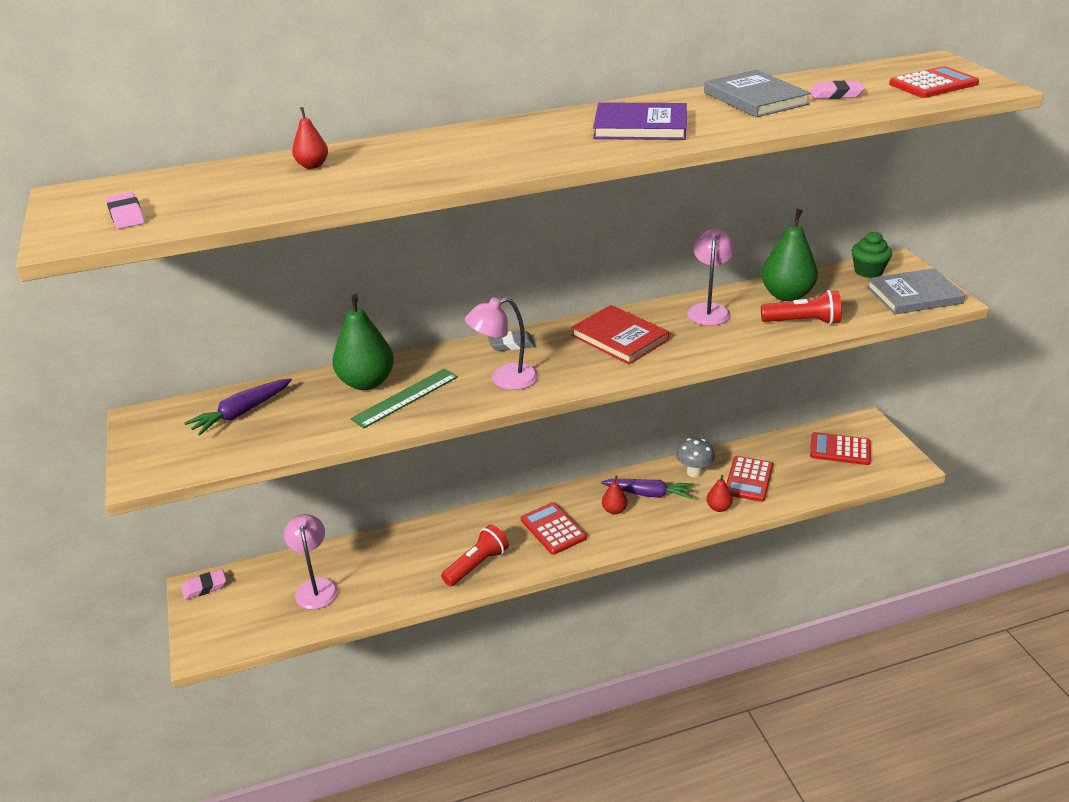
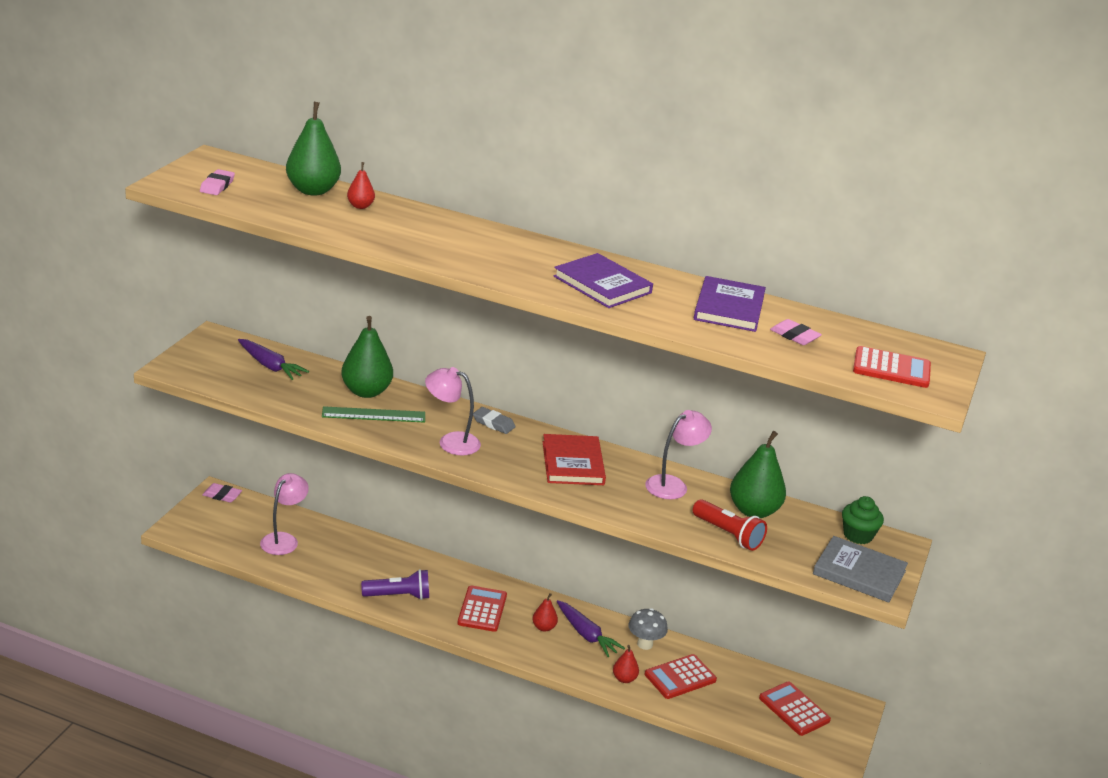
camera: 35 degrees right, 5 degrees down
purple carrot [185,378,292,436] -> purple carrot turned 135 degrees counterclockwise [238,339,309,380]
red flashlight [441,524,509,586] -> purple flashlight [361,569,429,600]
grey book [704,70,811,117] -> purple book [694,276,766,332]
none -> green pear [286,102,341,196]

